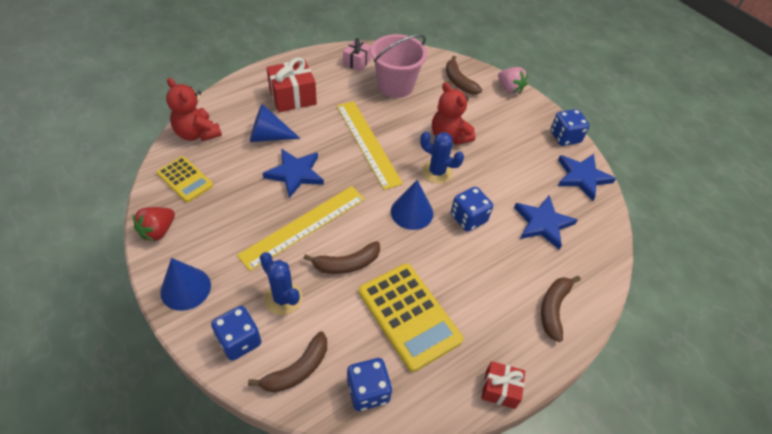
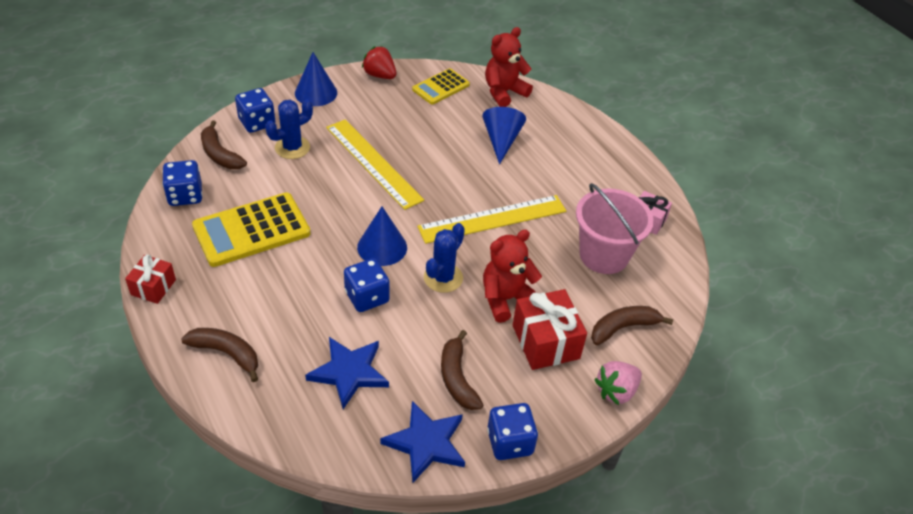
camera: 95 degrees right, 5 degrees down
blue star [262,149,324,198] -> none
red gift [266,57,317,112] -> red gift moved to [513,289,587,370]
brown banana [304,241,380,274] -> brown banana moved to [441,330,483,410]

